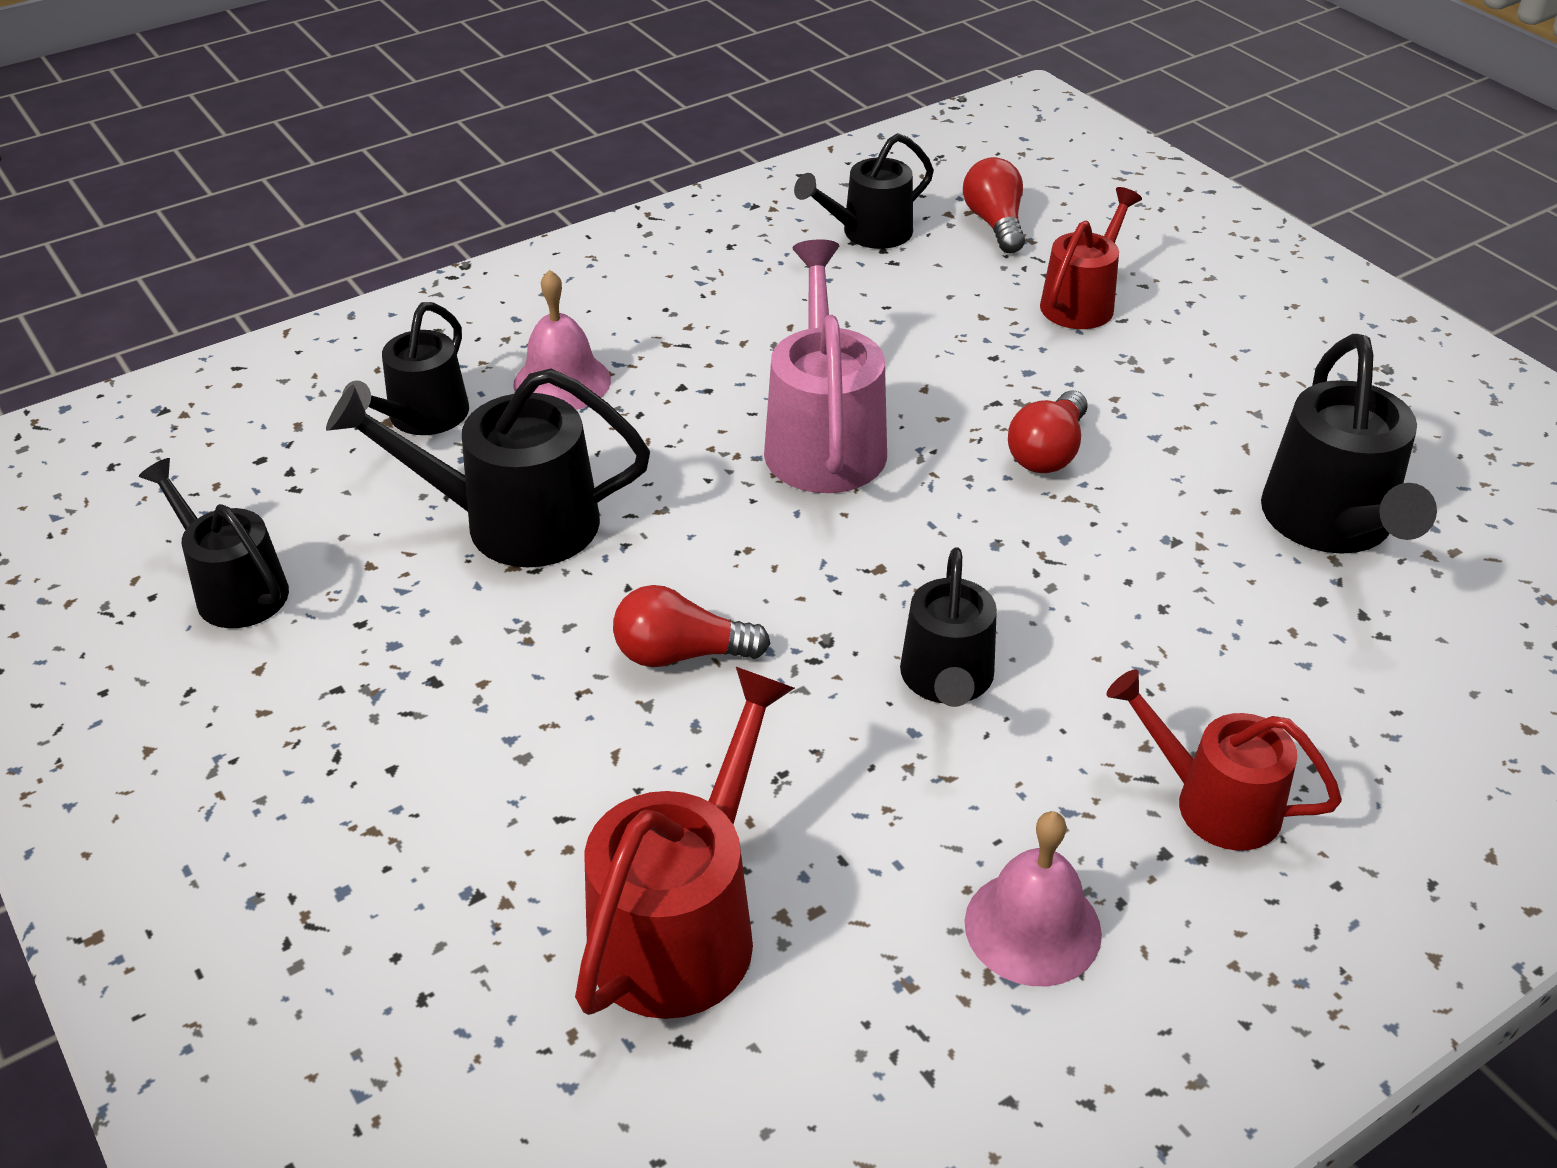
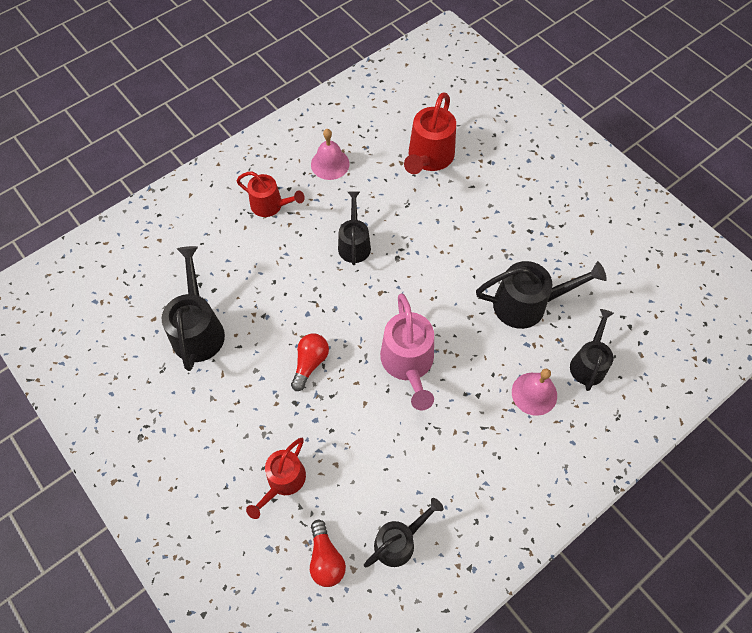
camera: 175 degrees right, 20 degrees up
black watering can [139,458,289,628] -> none
red light bulb [613,585,771,667] -> none

